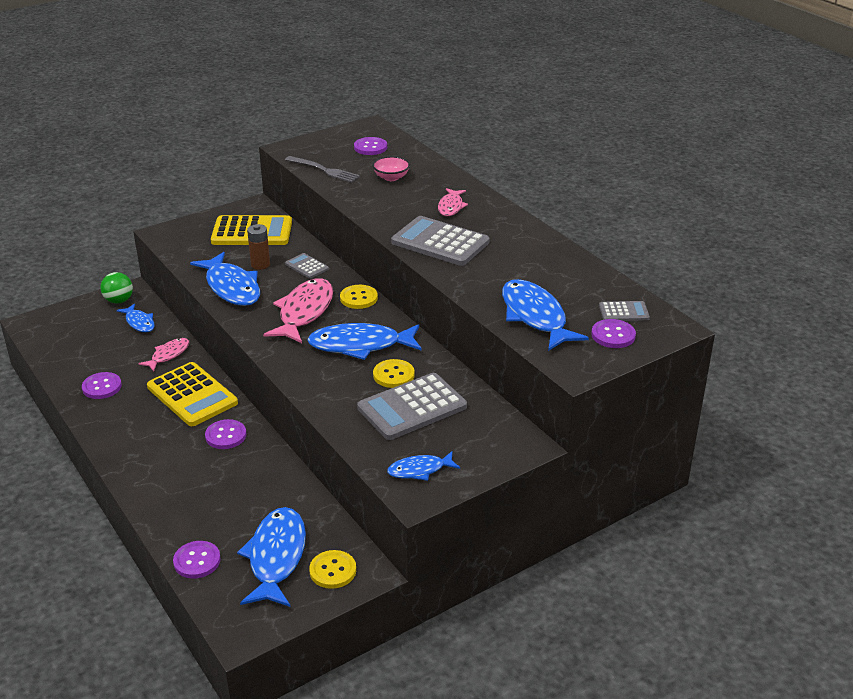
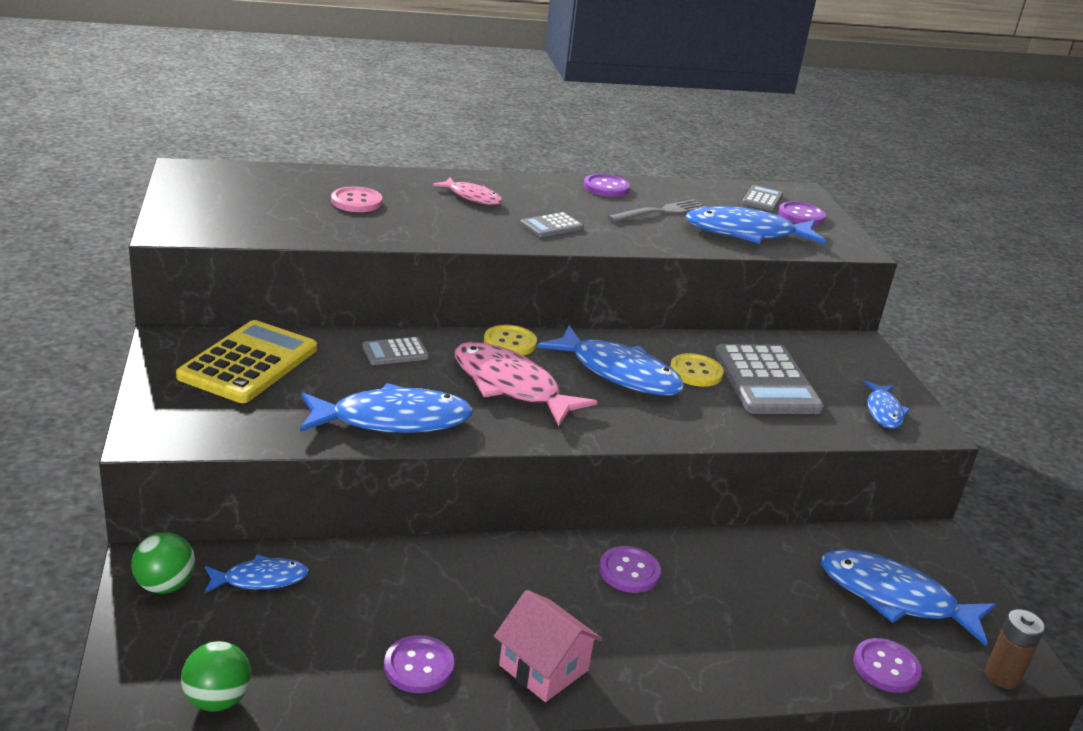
camera: 70 degrees left, 5 degrees down
pink fish [138,338,189,371] -> none
yellow calculator [147,362,238,426] -> none
brown battery [247,224,270,270] -> brown battery moved to [985,609,1045,689]
grey fork [285,156,360,183] -> grey fork moved to [607,199,706,222]
blue fish [307,323,422,360] -> blue fish turned 75 degrees counterclockwise [537,326,685,395]
yellow button [309,550,356,589] -> none
purple button [354,137,387,155] -> purple button moved to [584,174,630,197]
pink bowl [372,156,410,181] -> pink button [331,187,382,212]
grey calculator [391,216,490,266] -> grey calculator [521,212,584,237], size x0.49
none -> green ball [181,641,251,712]
none -> pink house [494,590,603,702]

